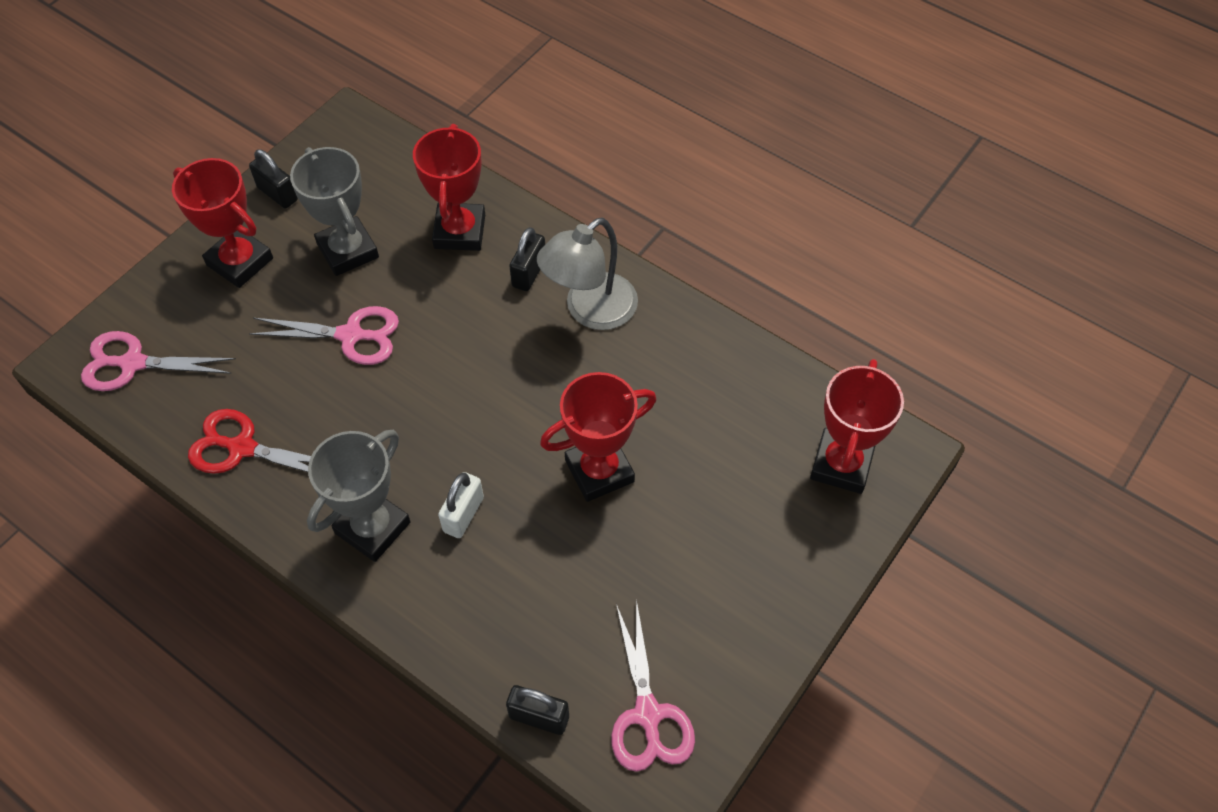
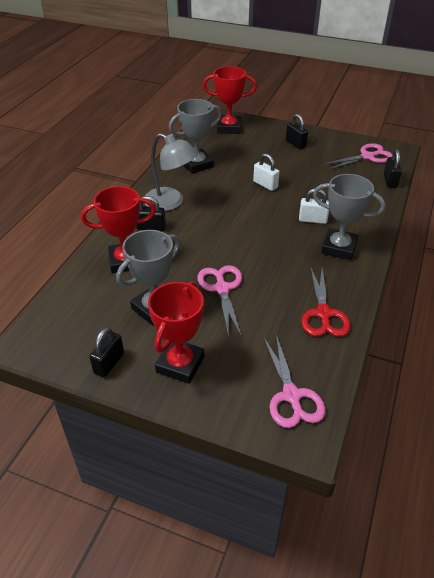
camera: 105 degrees left, 15 degrees down
red trophy [540,372,656,502] -> white padlock [253,153,280,191]
none -> grey trophy [169,99,222,174]
none -> black padlock [286,114,308,149]

